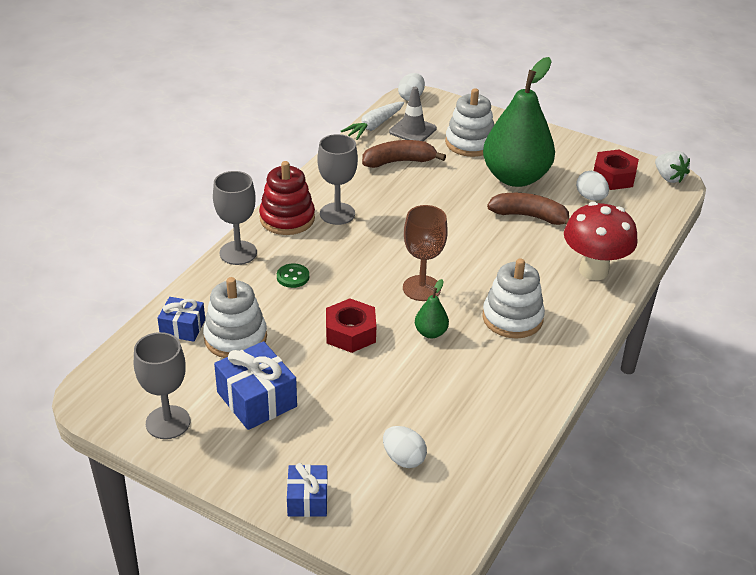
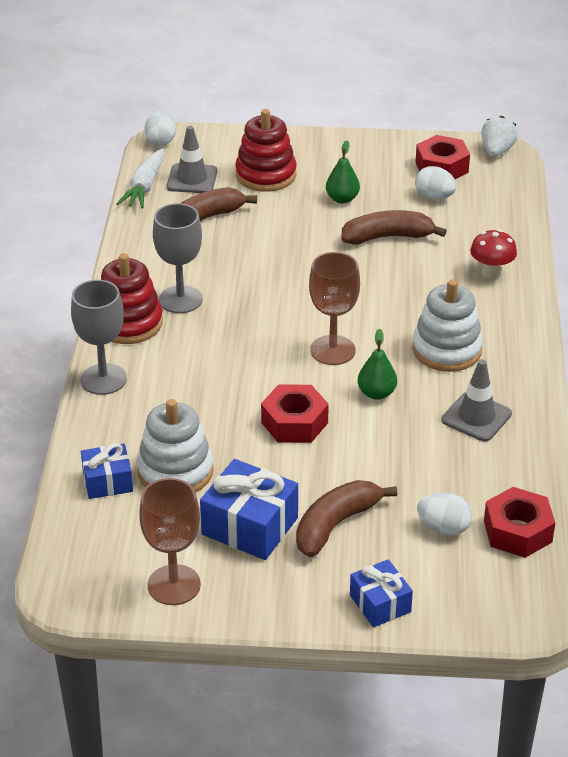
camera: 25 degrees left, 0 degrees up
grey goblet [134,332,190,439] -> brown goblet [139,478,201,605]
green button [277,263,309,288] -> none
white stacking toy [445,88,494,157] -> red stacking toy [235,109,297,192]
green pear [483,57,555,187] -> green pear [326,141,360,204], size x0.41
red mushroom [564,202,638,280] -> red mushroom [470,229,517,280], size x0.56
white strawberry [655,151,690,183] -> white strawberry turned 105 degrees counterclockwise [481,116,518,157]
none -> brown banana [296,480,397,557]
none -> grey traffic cone [441,359,512,441]
none -> red nut [484,487,555,558]

